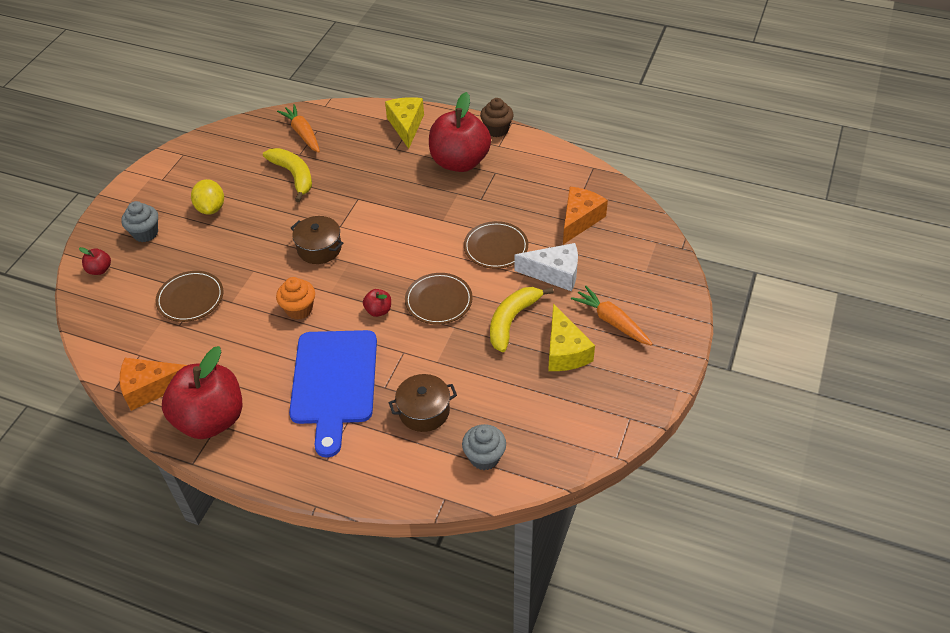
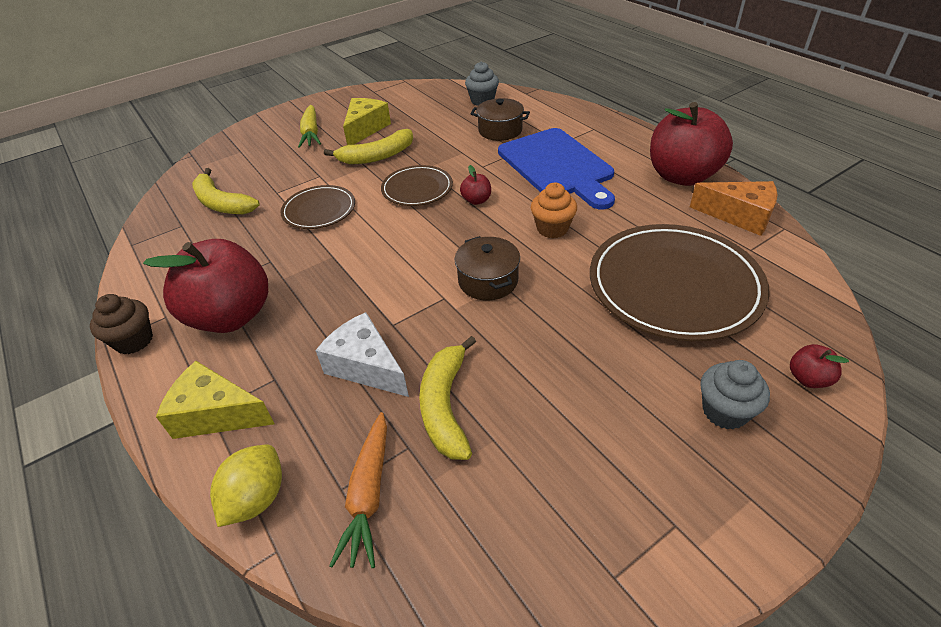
camera: 145 degrees left, 5 degrees down
brown plate [155,271,224,322] -> brown plate [590,224,770,341], size x1.89
yellow lemon [191,179,224,215] -> yellow lemon moved to [210,445,282,527]
blue cutting board [289,330,377,458] -> blue cutting board turned 120 degrees clockwise [498,128,615,210]
yellow cheese [385,97,424,149] -> yellow cheese turned 75 degrees clockwise [156,361,275,439]
white cheese [514,243,578,291] -> white cheese moved to [315,312,409,397]
orange cheese [563,187,608,244] -> yellow banana [192,168,259,215]
orange carrot [571,286,652,345] -> yellow carrot [298,105,321,148]

